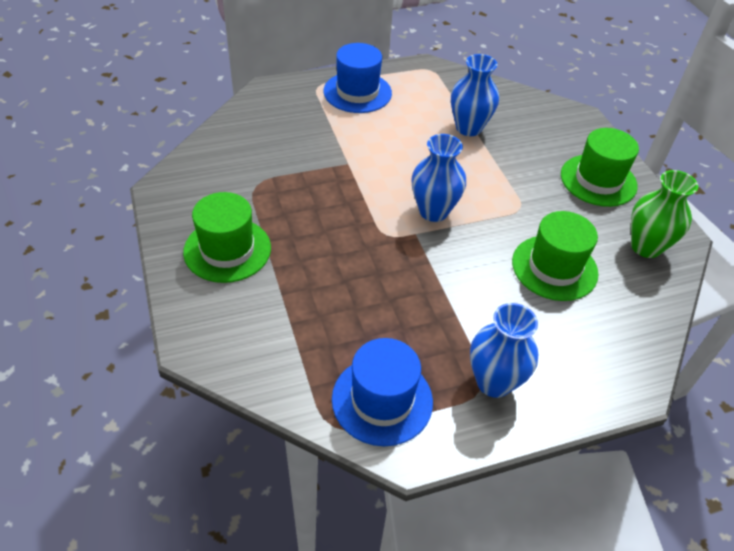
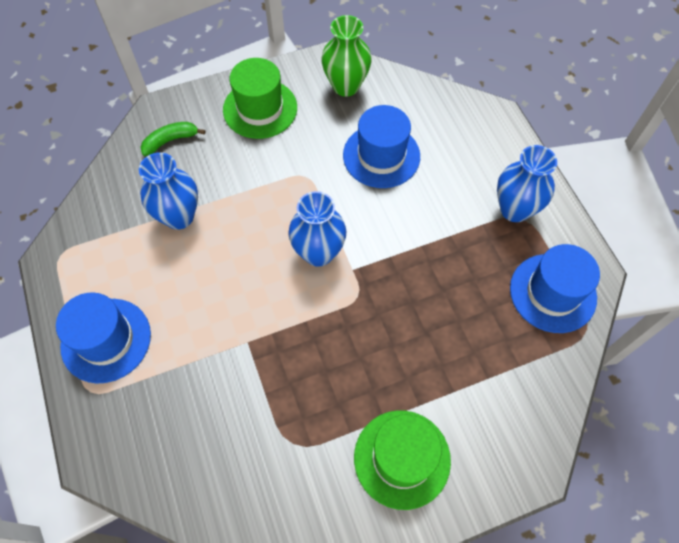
camera: 90 degrees left, 15 degrees up
green hat [512,211,599,301] -> blue hat [343,105,420,188]
none -> green banana [140,122,206,156]

